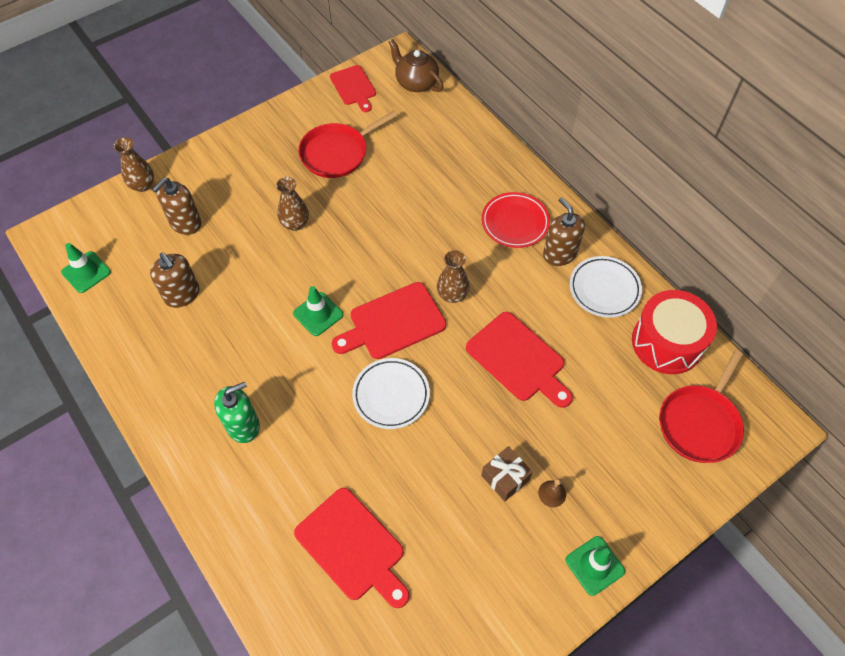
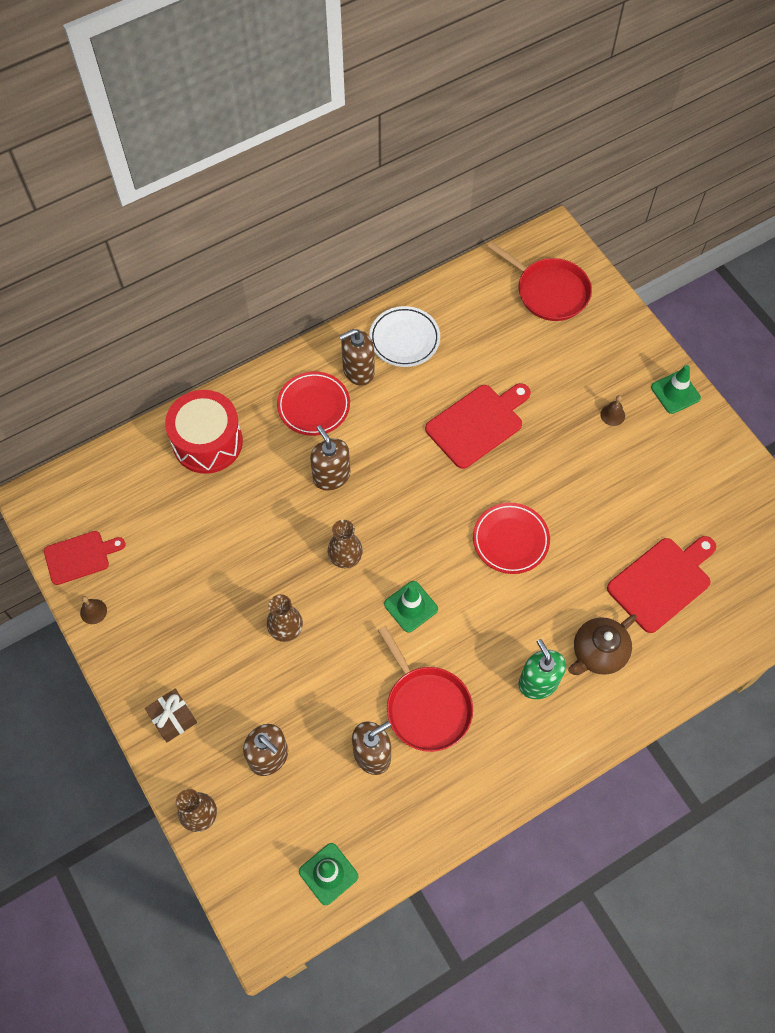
camera: 85 degrees left, 5 degrees up
red pan [298,111,397,178] -> red pan moved to [378,626,473,752]
red cutting board [332,282,446,359] -> none
white plate [352,358,430,429] -> red plate [473,503,550,574]
brown teapot [388,39,444,92] -> brown teapot moved to [568,614,637,675]
brown vase [437,250,470,303] -> brown vase moved to [328,520,363,568]
brown gift [481,446,533,501] -> brown gift moved to [145,689,197,742]
red drum [632,290,717,374] -> red drum moved to [165,390,243,474]
none -> brown bell [80,596,107,624]
none -> brown soap dispenser [310,425,351,491]

